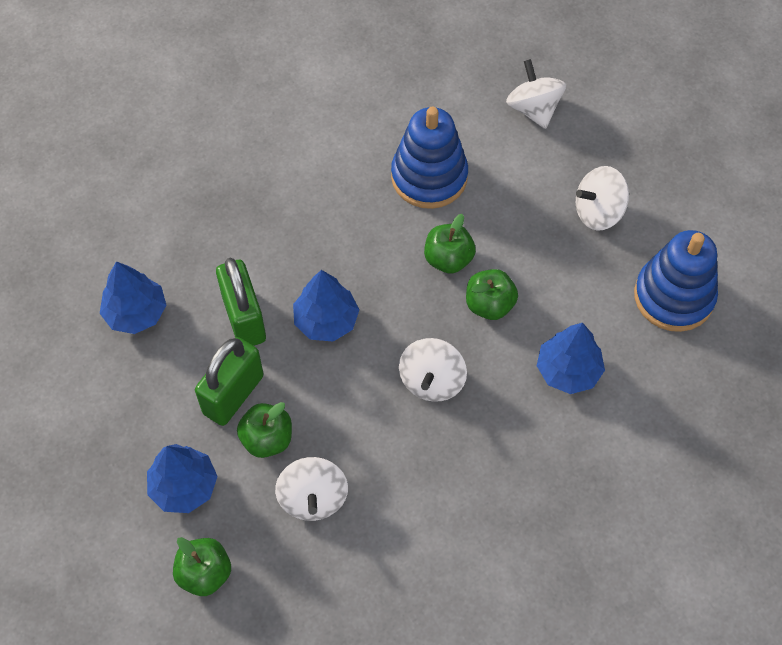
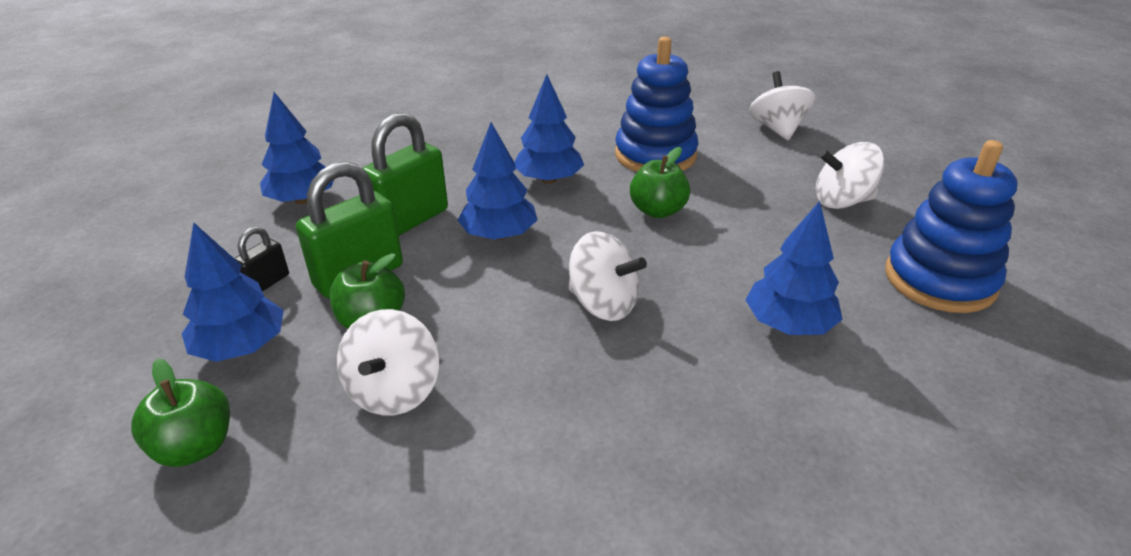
camera: 15 degrees right, 25 degrees down
green padlock [216,258,266,346] -> green padlock turned 45 degrees clockwise [362,113,448,236]
white spinning top [399,338,467,402] -> white spinning top turned 90 degrees counterclockwise [568,231,647,321]
green apple [466,269,518,320] -> none
none -> black padlock [234,226,289,292]
none -> blue tree [514,74,584,184]

